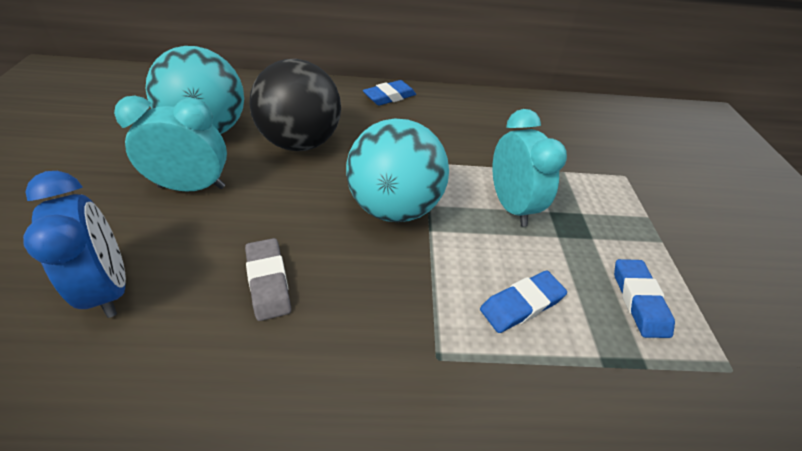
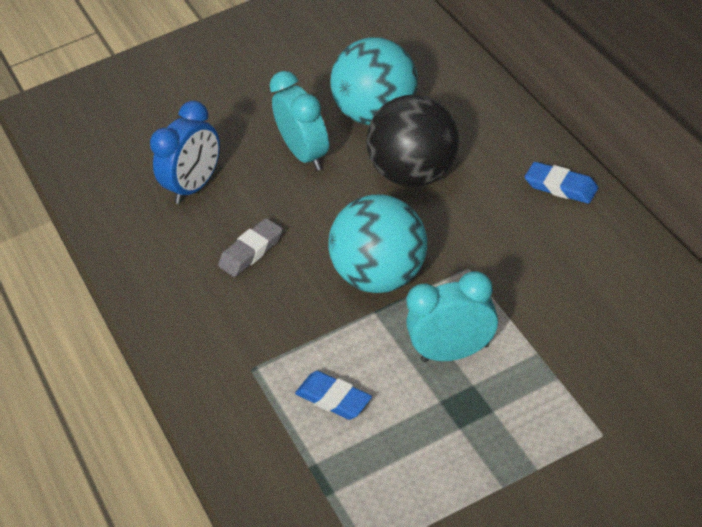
camera: 75 degrees right, 0 degrees up
turquoise clock [492,109,567,226] -> turquoise clock turned 150 degrees counterclockwise [406,271,498,362]
blue eraser [614,259,675,338] -> none

